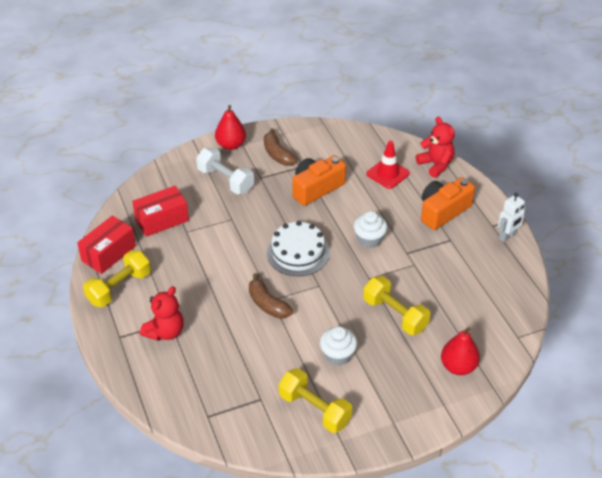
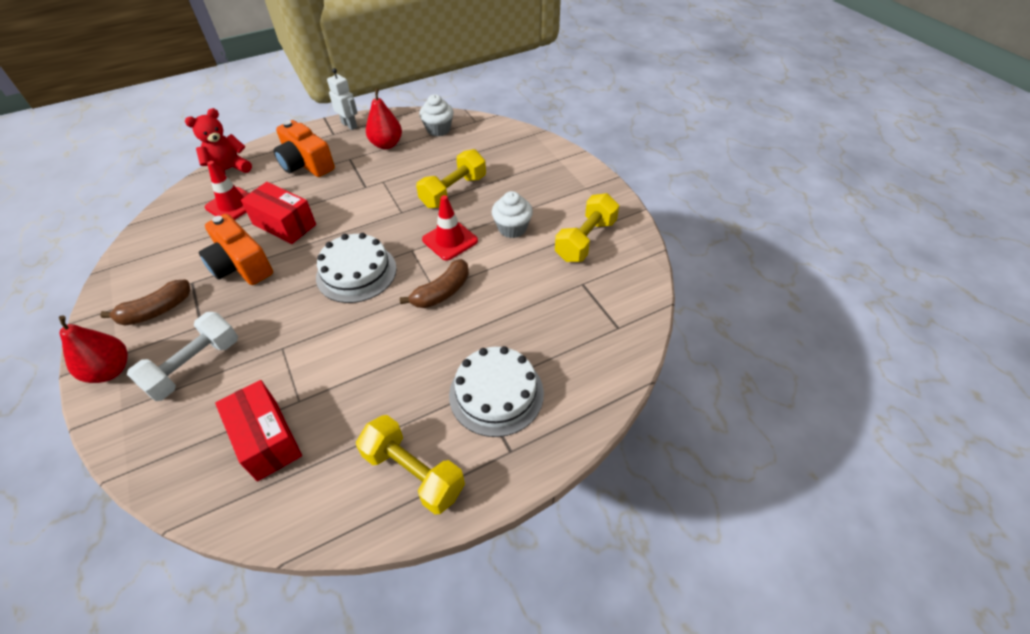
camera: 95 degrees left, 5 degrees up
red box [77,215,136,274] -> red box moved to [241,182,316,244]
red teddy bear [140,286,184,341] -> white cake [449,346,544,437]
white cupcake [354,211,387,248] -> white cupcake moved to [419,94,454,136]
red pear [441,327,480,375] -> red pear moved to [366,88,402,149]
none -> red traffic cone [422,195,478,261]

